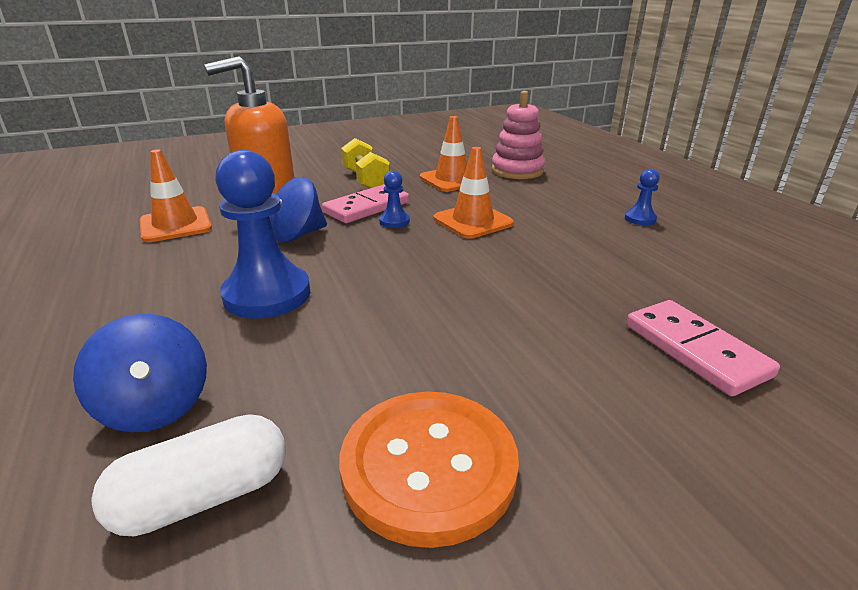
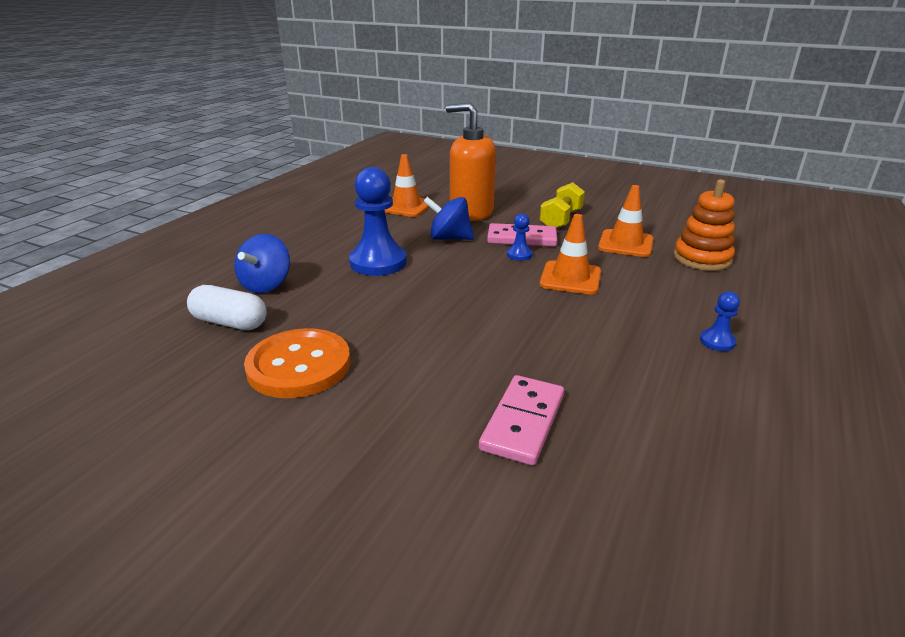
camera: 50 degrees right, 0 degrees up
pink stacking toy [492,91,545,179] -> orange stacking toy [674,179,735,271]

